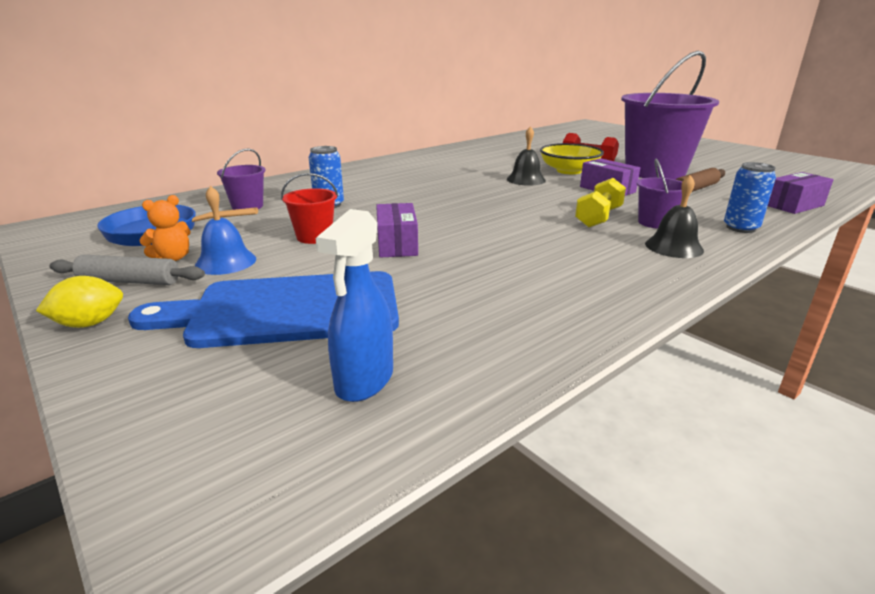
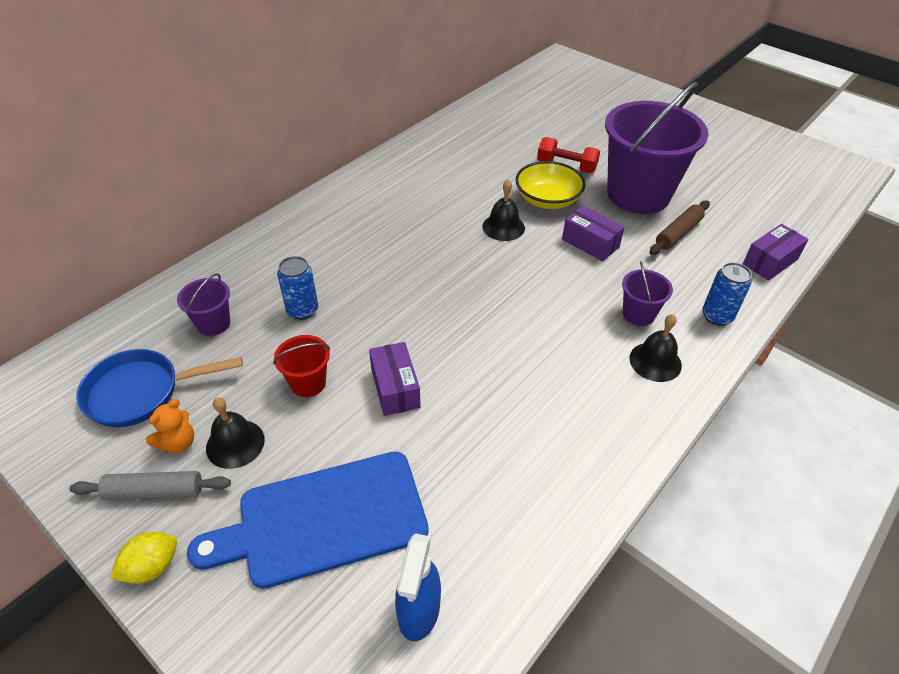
camera: 10 degrees left, 20 degrees up
blue bell [195,186,256,275] -> black bell [206,397,265,469]
yellow dumbbell [575,178,626,227] -> none

